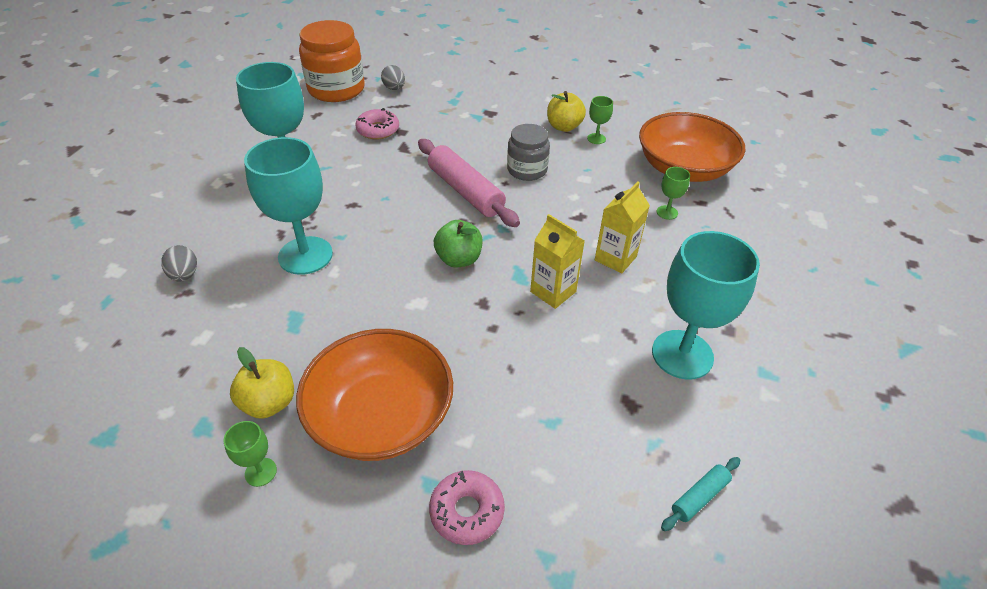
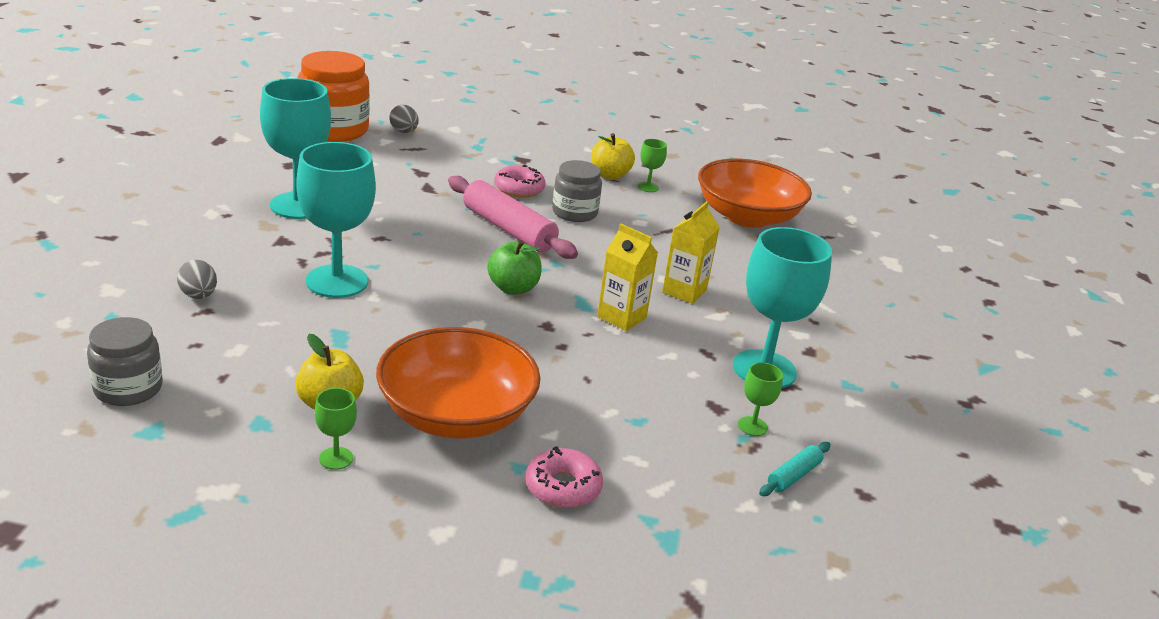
camera: 10 degrees left, 15 degrees down
pink donut [355,108,399,139] -> pink donut moved to [494,164,546,197]
green goblet [656,167,690,220] -> green goblet moved to [738,362,783,436]
none -> grey jar [87,317,162,406]

